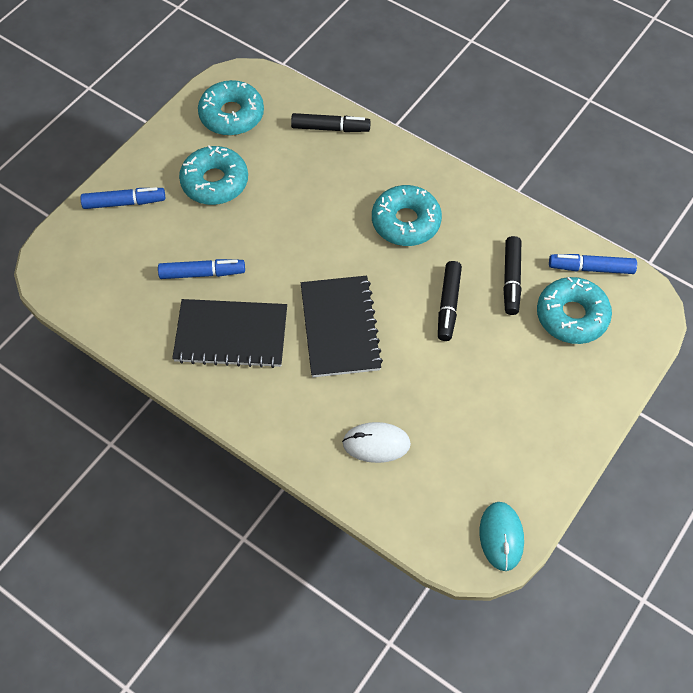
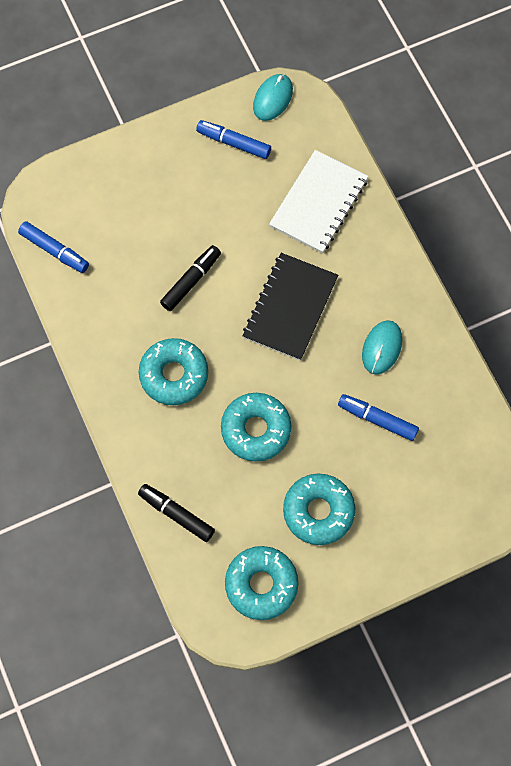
camera: 150 degrees left, 10 degrees up
blue marker [81,187,165,209] -> blue marker moved to [196,120,271,159]
black notebook [172,299,287,368] -> turquoise mouse [362,320,402,375]
white mouse [342,422,411,463] -> white notebook [269,150,368,253]
black marker [503,236,521,315] -> none
turquoise donut [537,277,612,344] -> turquoise donut moved to [221,393,292,462]

